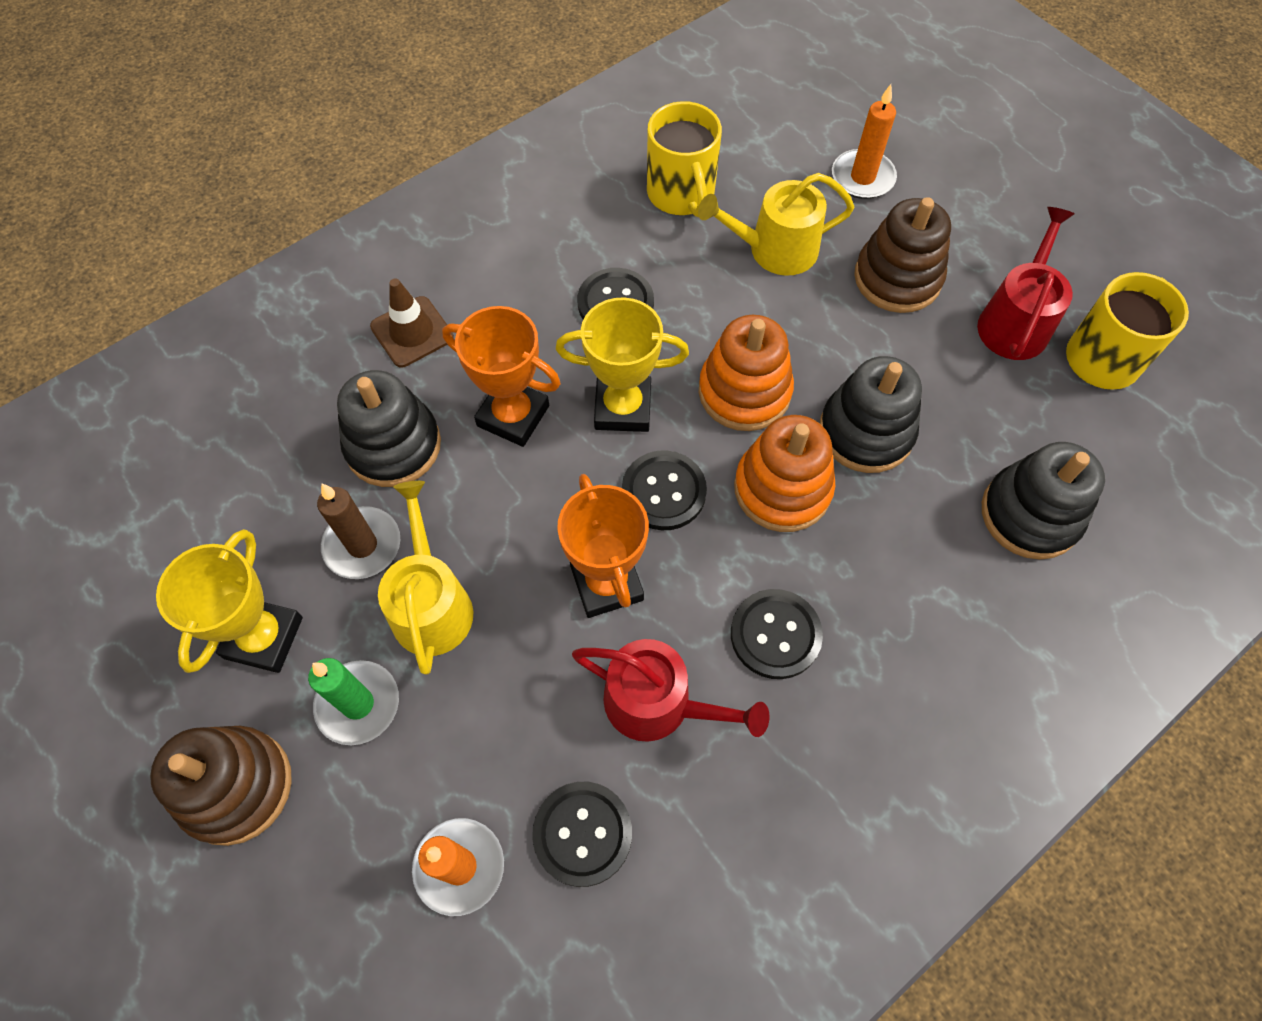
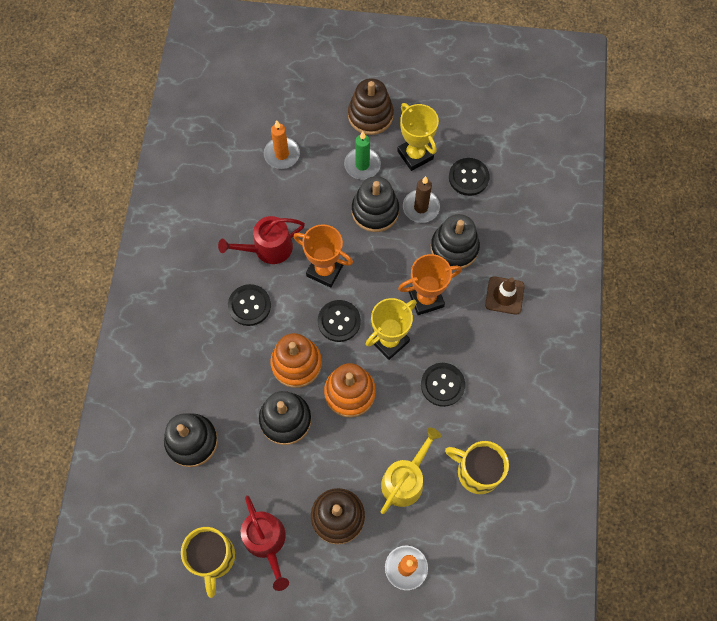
camera: 135 degrees right, 5 degrees up
yellow watering can [378,481,473,675] -> black stacking toy [352,176,399,232]
black button [532,782,632,887] -> black button moved to [449,158,490,196]

